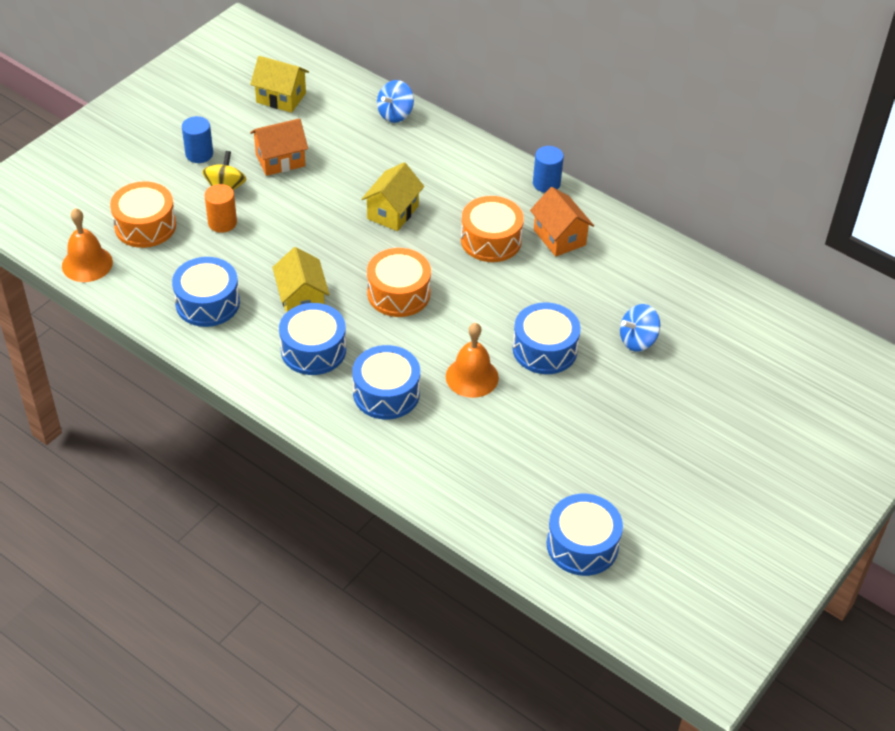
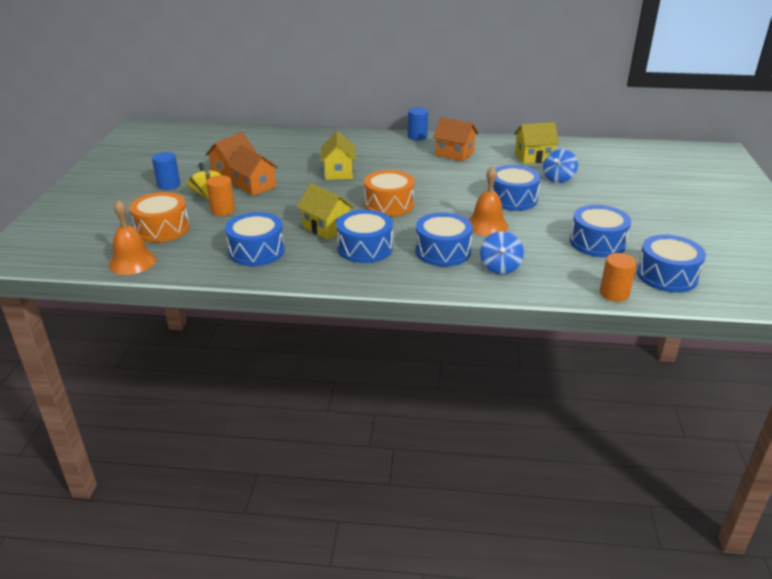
camera: 30 degrees left, 15 degrees down
yellow house [250,56,309,113] -> yellow house moved to [514,122,559,164]
blue spinning top [377,80,414,123] -> blue spinning top moved to [480,231,524,274]
orange drum [461,196,524,262] -> none
none -> orange house [227,145,278,196]
none -> blue drum [570,205,631,257]
none -> orange cylinder [600,253,637,302]

